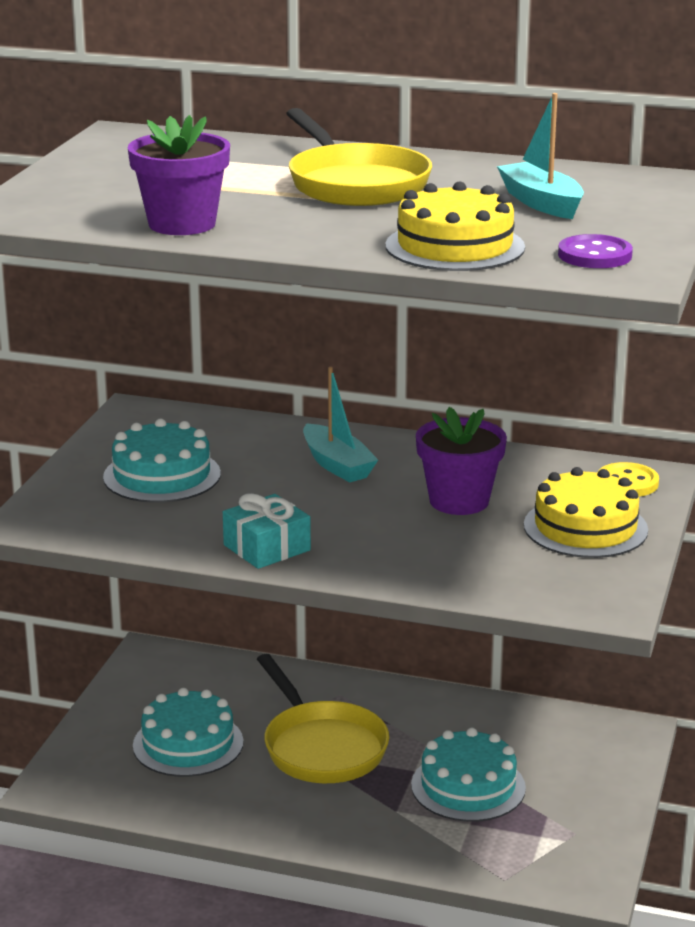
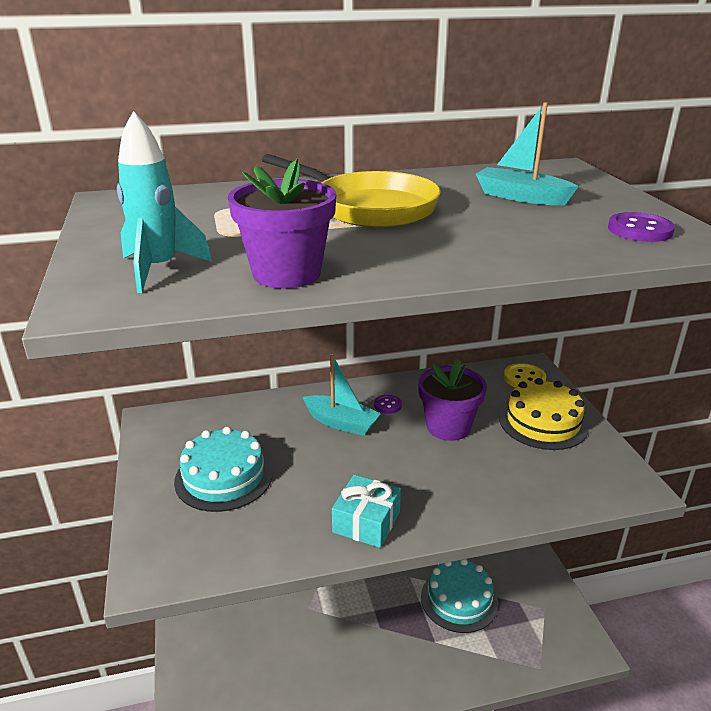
camera: 30 degrees left, 5 degrees up
turquoise cake [133,688,243,777] -> none
yellow pan [257,654,389,783] -> none
yellow cake [385,181,525,271] -> none
none -> turquoise rocket [117,111,212,293]
none -> purple button [374,395,402,414]

